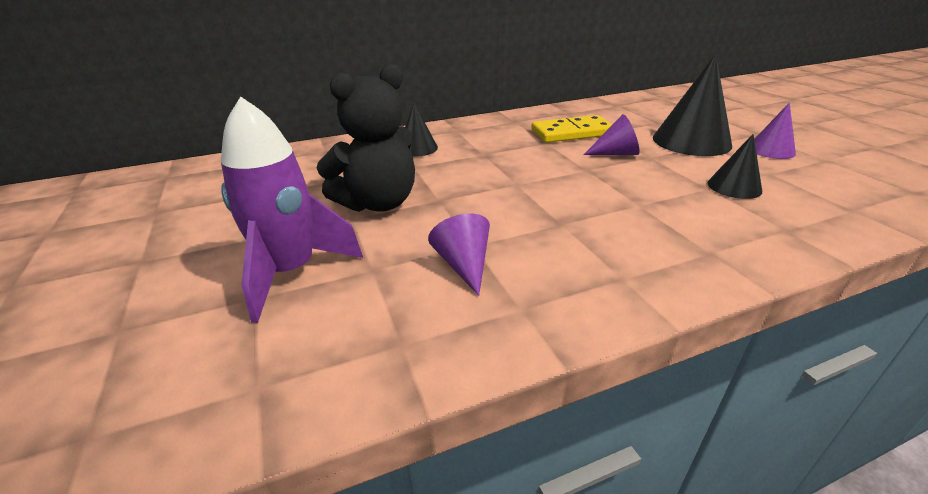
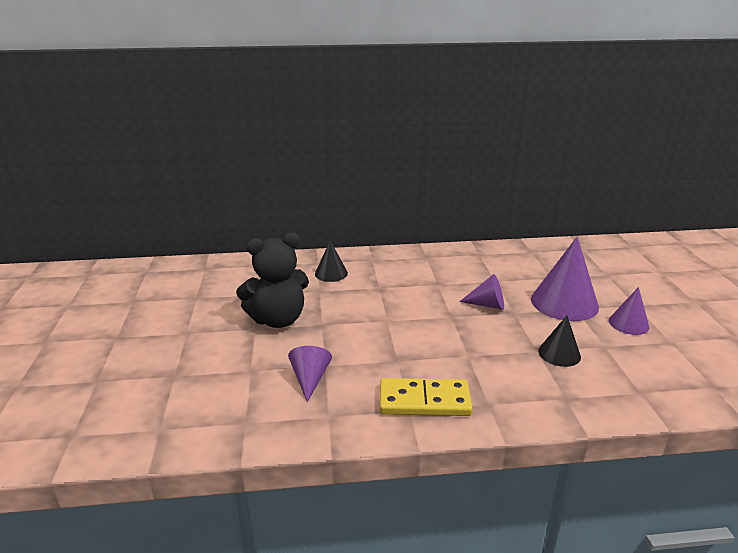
camera: 15 degrees right, 5 degrees down
purple rocket [221,96,363,323] -> none
yellow domino [531,115,613,143] -> yellow domino moved to [380,378,472,416]
black cone [653,54,732,156] -> purple cone [531,237,599,321]

